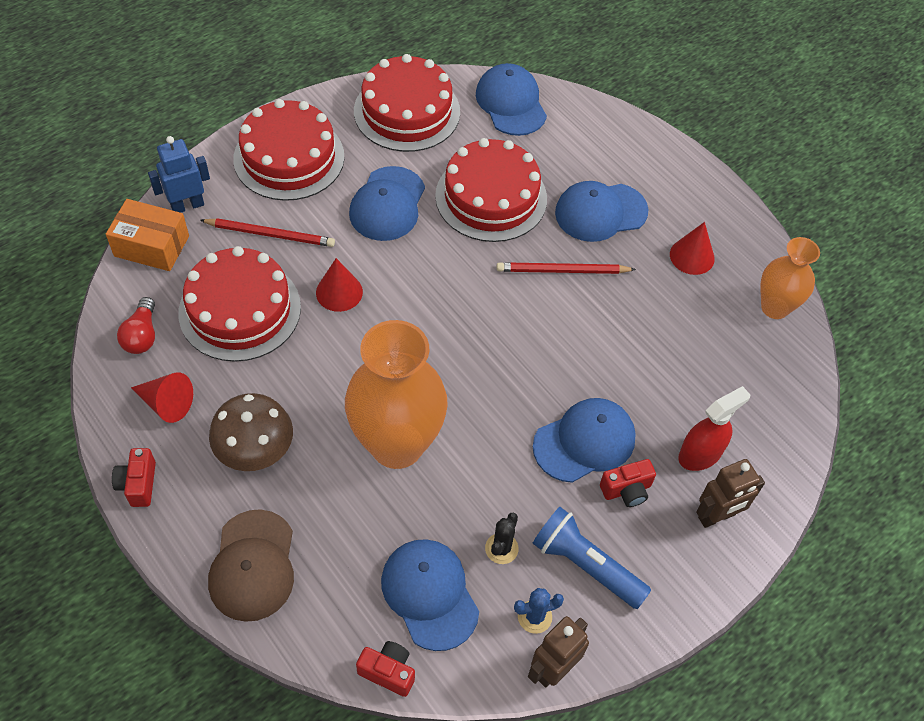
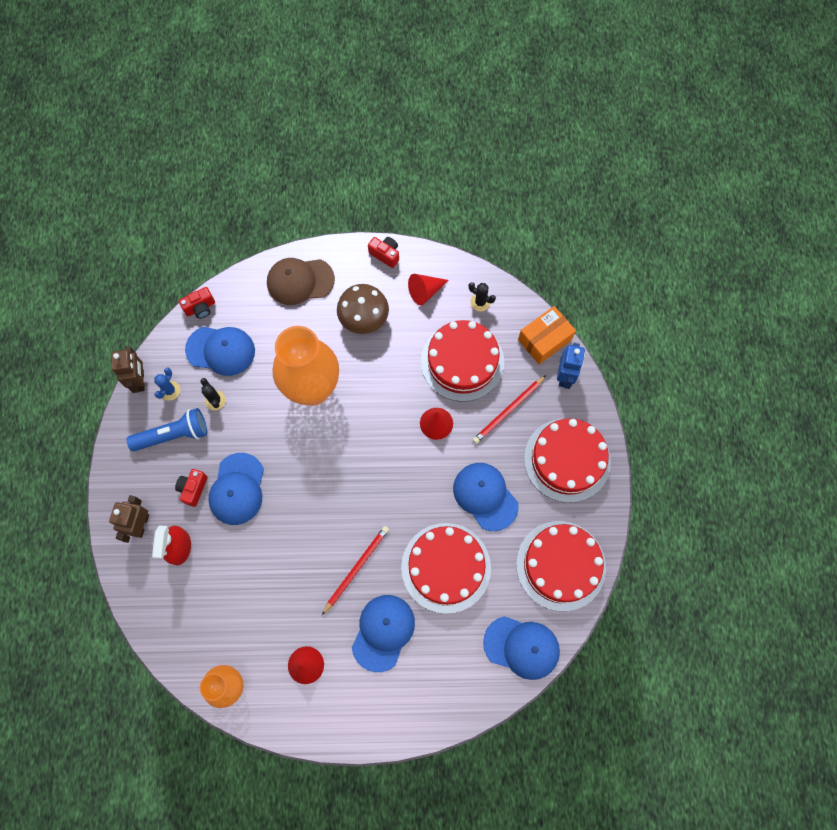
camera: 130 degrees right, 15 degrees up
red light bulb [117,297,155,354] -> black cactus [469,282,496,311]
brown cap [208,509,294,622] -> brown cap turned 45 degrees counterclockwise [267,258,335,305]

